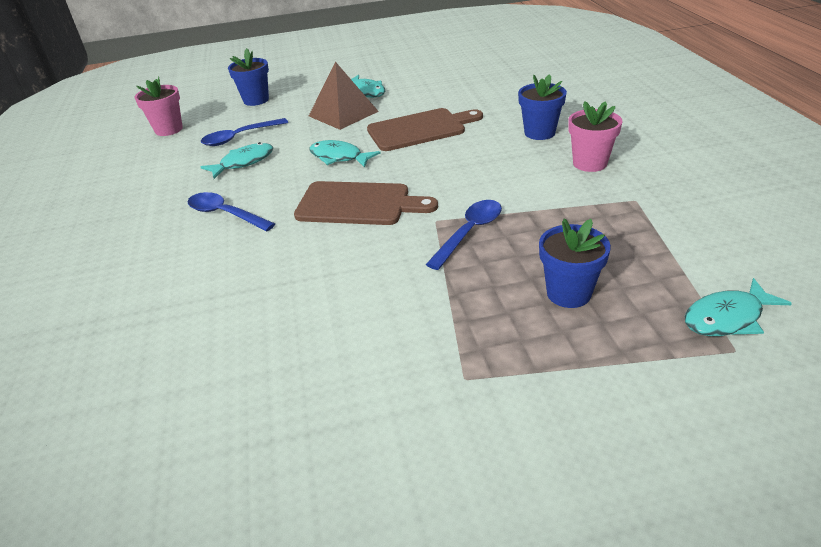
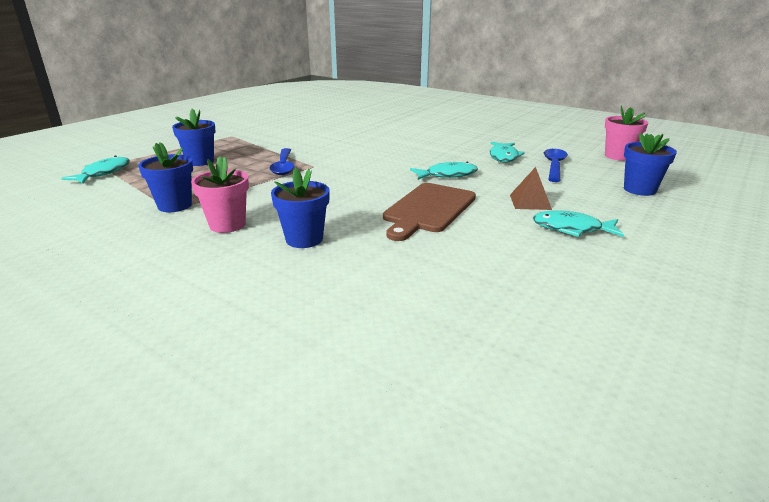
camera: 135 degrees right, 10 degrees down
blue spoon [188,192,275,231] -> none
brown cutting board [294,181,438,225] -> none
brown pyramid [309,62,379,130] -> brown pyramid [510,167,552,210], size x0.60
none -> blue flower pot [138,142,193,212]

